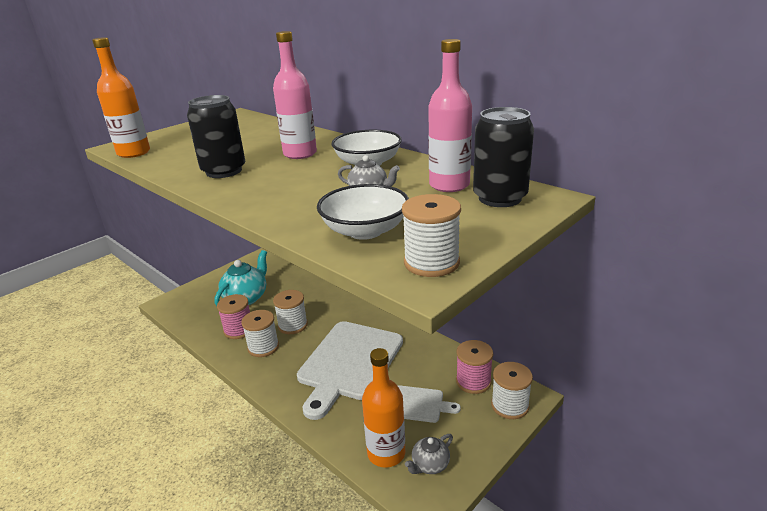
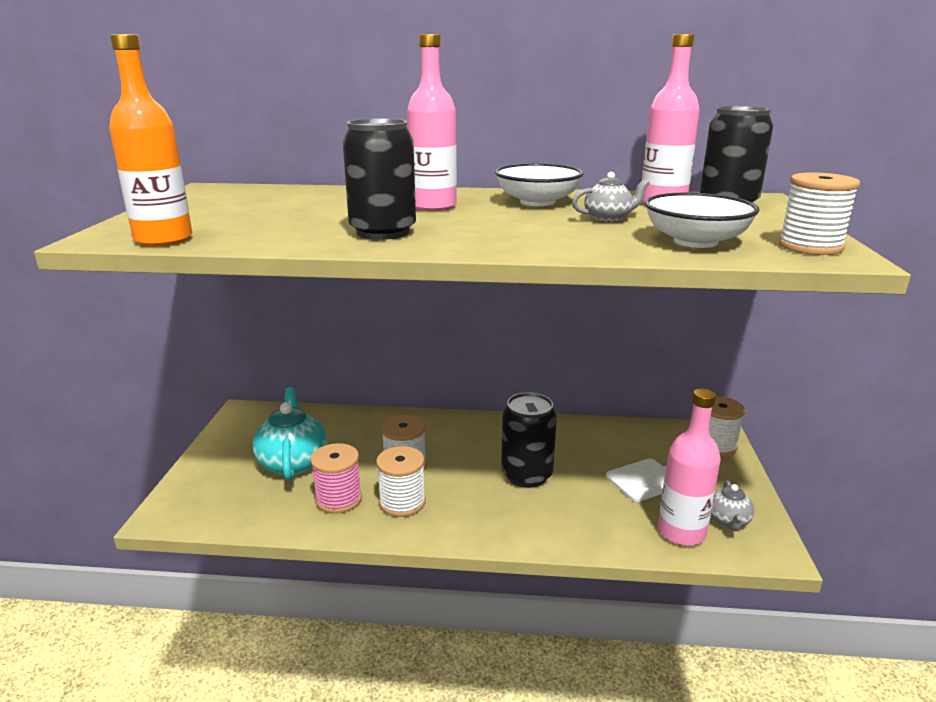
camera: 40 degrees left, 5 degrees down
white cutting board [297,321,403,420] -> black can [501,392,557,488]
orange bottle [362,348,405,468] -> pink bottle [658,389,721,546]
pink spool [456,340,493,394] -> none

